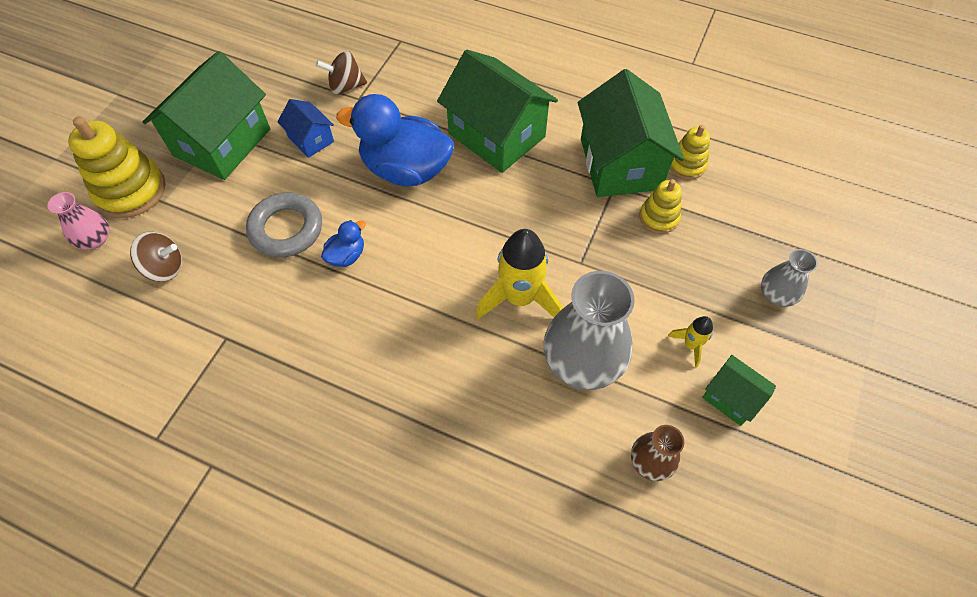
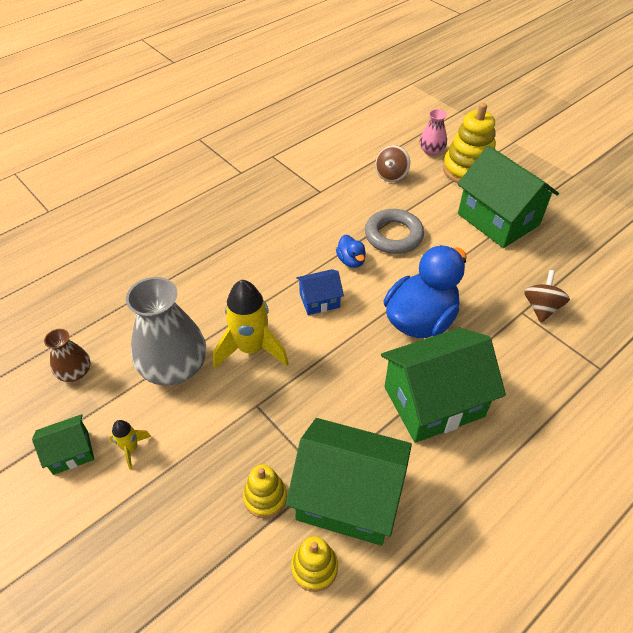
camera: 115 degrees right, 10 degrees down
blue house [277,99,334,158] -> blue house moved to [296,269,344,315]
grey vase [761,249,818,307] -> none

